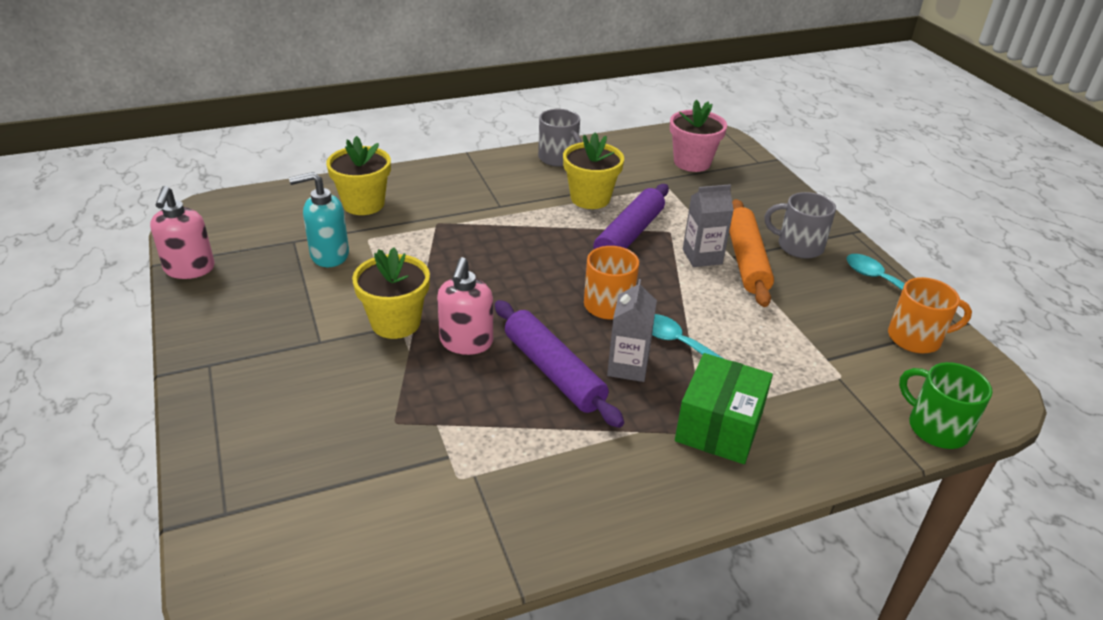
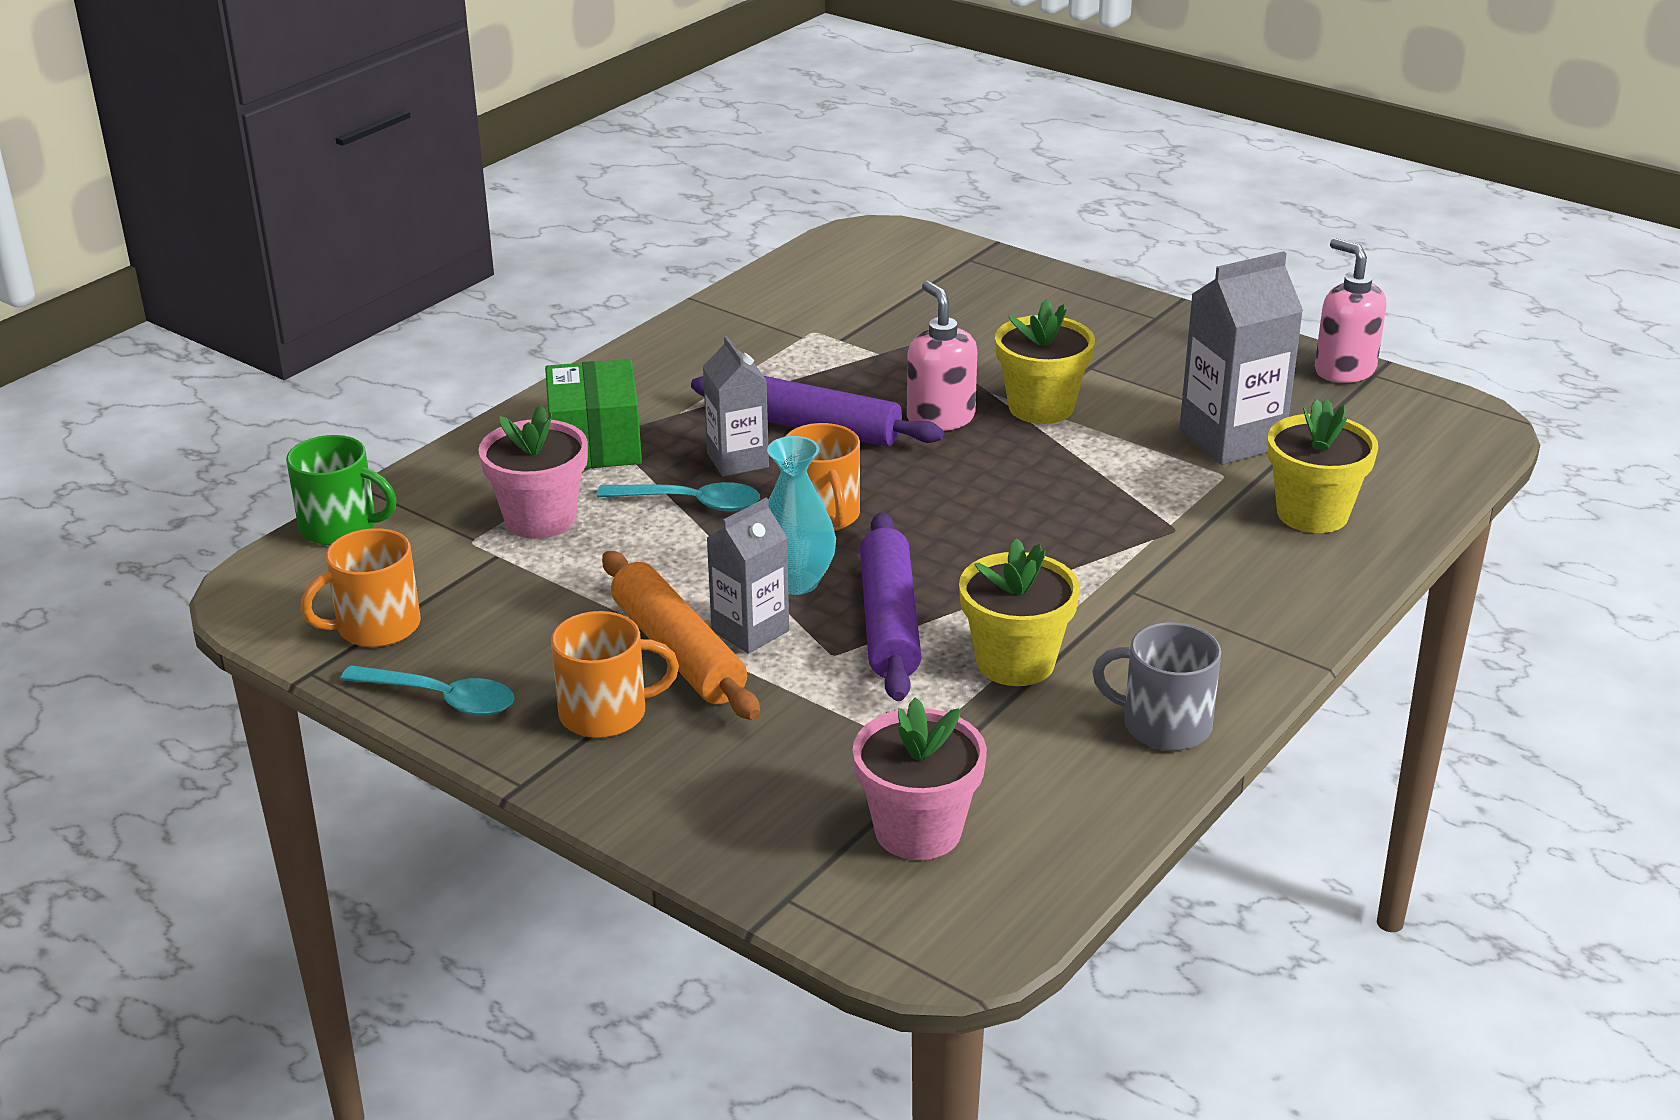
camera: 150 degrees right, 5 degrees down
turquoise soap dispenser [289,172,349,267] -> grey carton [1179,251,1303,465]
grey mug [765,192,836,259] -> orange mug [551,611,679,738]
none -> pink flower pot [478,404,588,539]
none -> turquoise vase [767,436,836,595]

